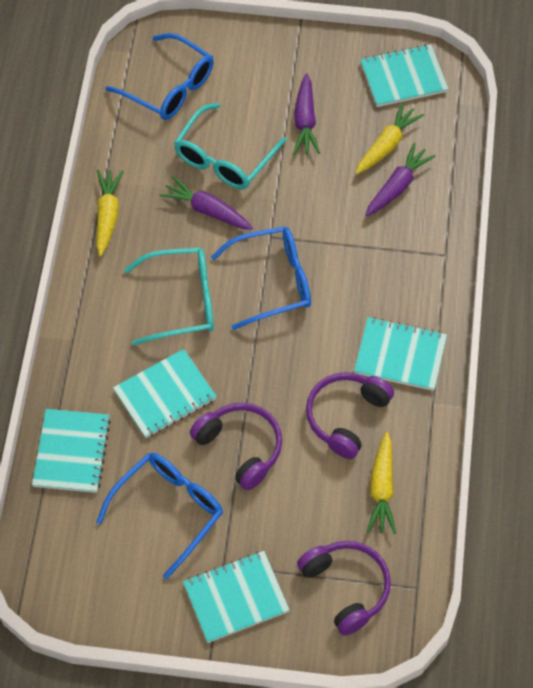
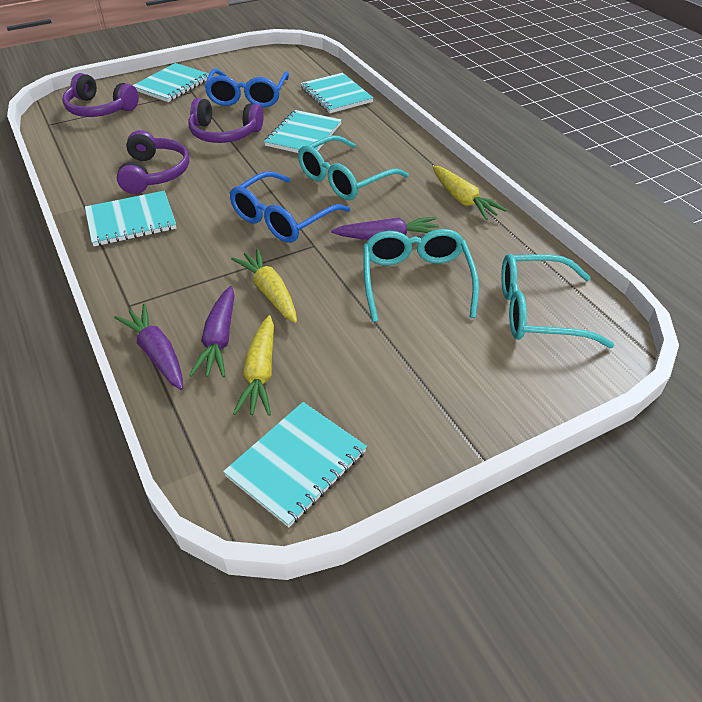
camera: 145 degrees right, 15 degrees down
blue glasses [105,33,214,120] -> turquoise glasses [501,254,614,348]
purple carrot [293,73,320,154] -> purple carrot moved to [114,304,183,390]
yellow carrot [366,432,396,534] -> yellow carrot moved to [231,248,297,323]

